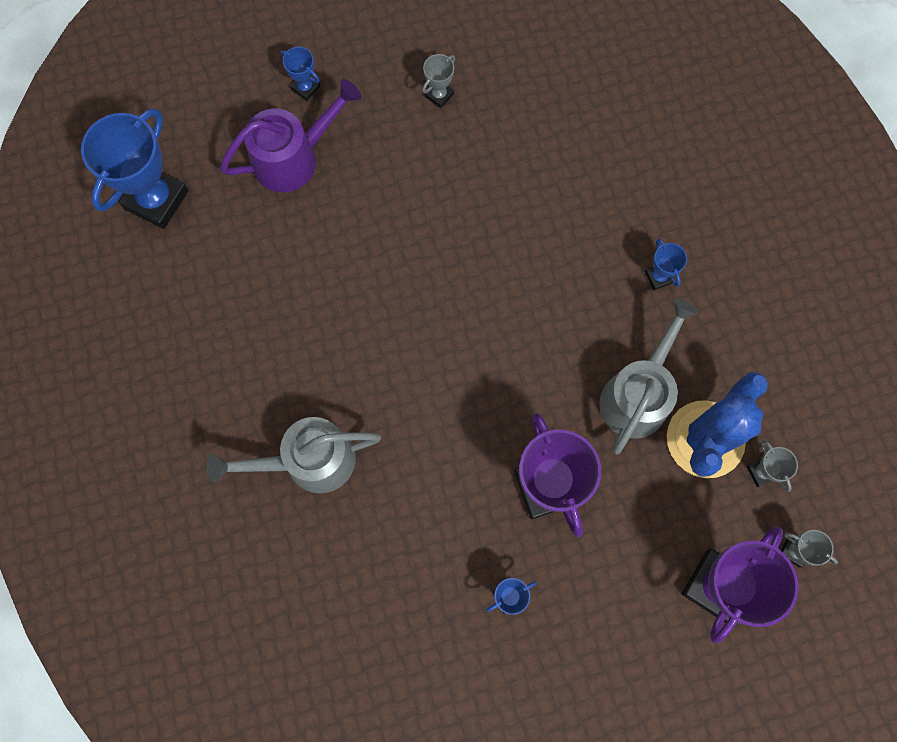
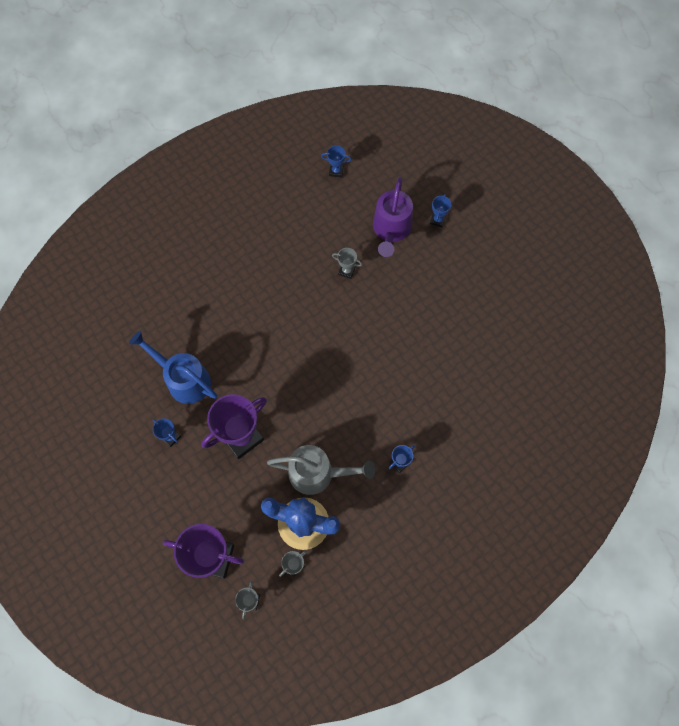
camera: 70 degrees right, 5 degrees down
blue trophy [81,108,189,229] -> blue trophy [321,146,351,178], size x0.46
grey watering can [207,417,381,494] -> none
purple watering can [220,79,361,192] -> purple watering can turned 60 degrees clockwise [373,177,413,257]
grey trophy [422,54,455,108] -> grey trophy moved to [332,248,362,279]
none -> blue watering can [129,331,217,404]

